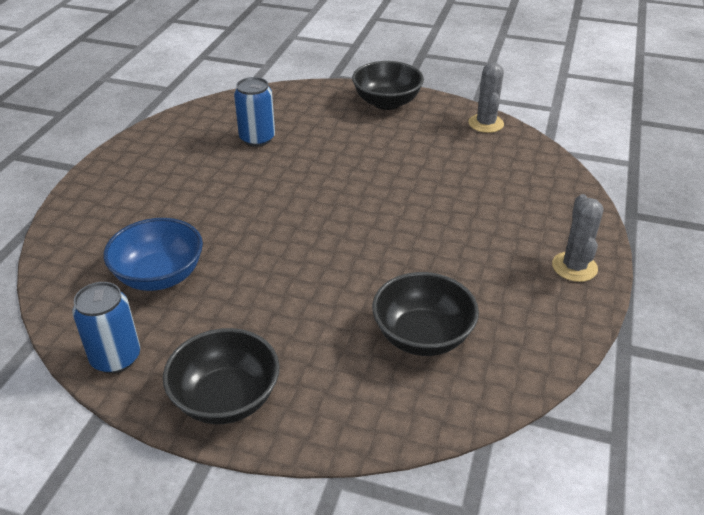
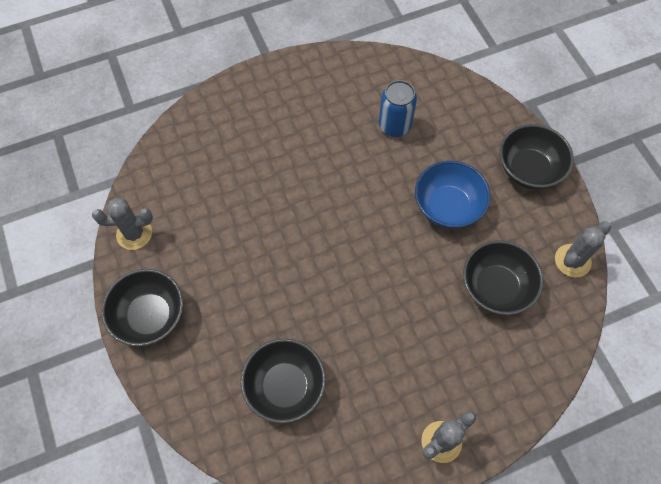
camera: 50 degrees right, 25 degrees up
blue can [72,282,140,373] -> grey cactus [92,198,153,250]
blue bowl [104,218,203,291] -> blue bowl moved to [415,161,491,229]
none -> black bowl [463,240,543,315]

